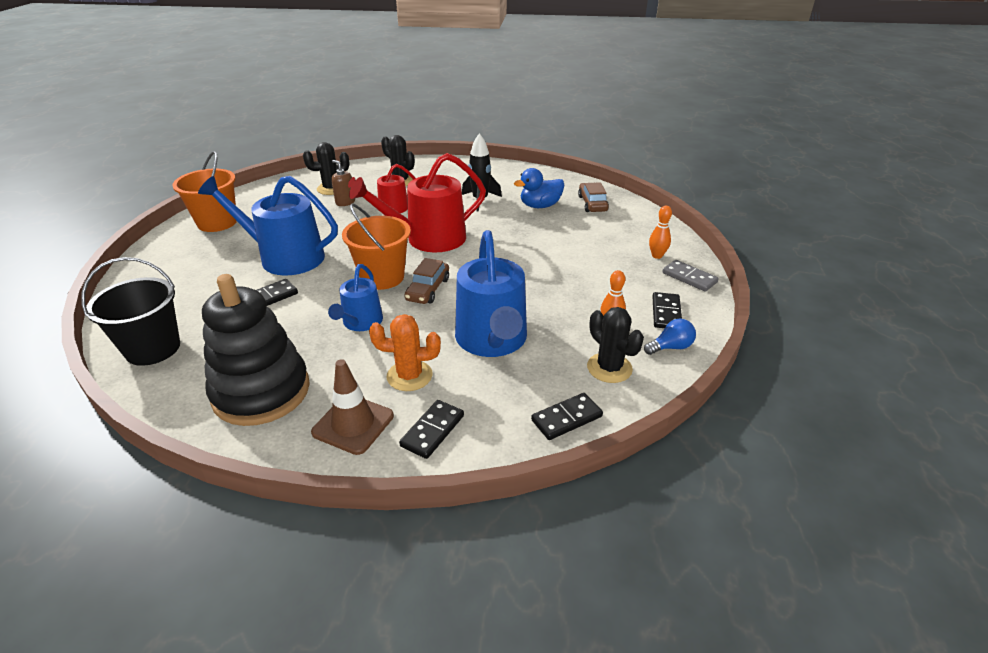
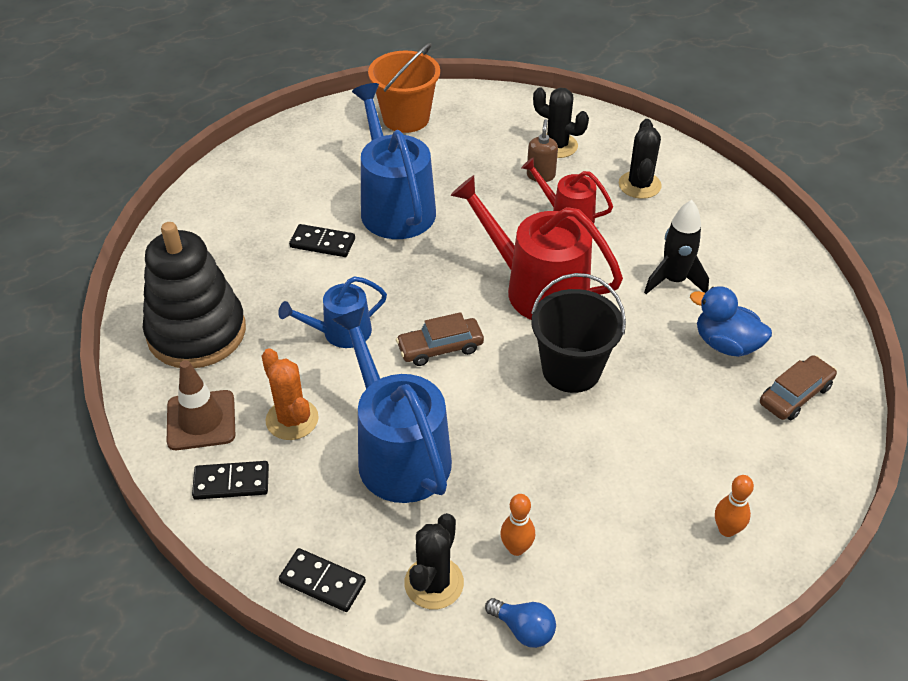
camera: 55 degrees right, 10 degrees up
black bucket [81,257,180,366] -> black bucket moved to [531,273,626,393]
orange bucket [342,203,411,290] -> none
blue watering can [455,230,527,357] -> blue watering can turned 105 degrees clockwise [332,307,452,503]
black domino [652,292,682,328] -> none
grey domino [662,260,719,292] -> none

